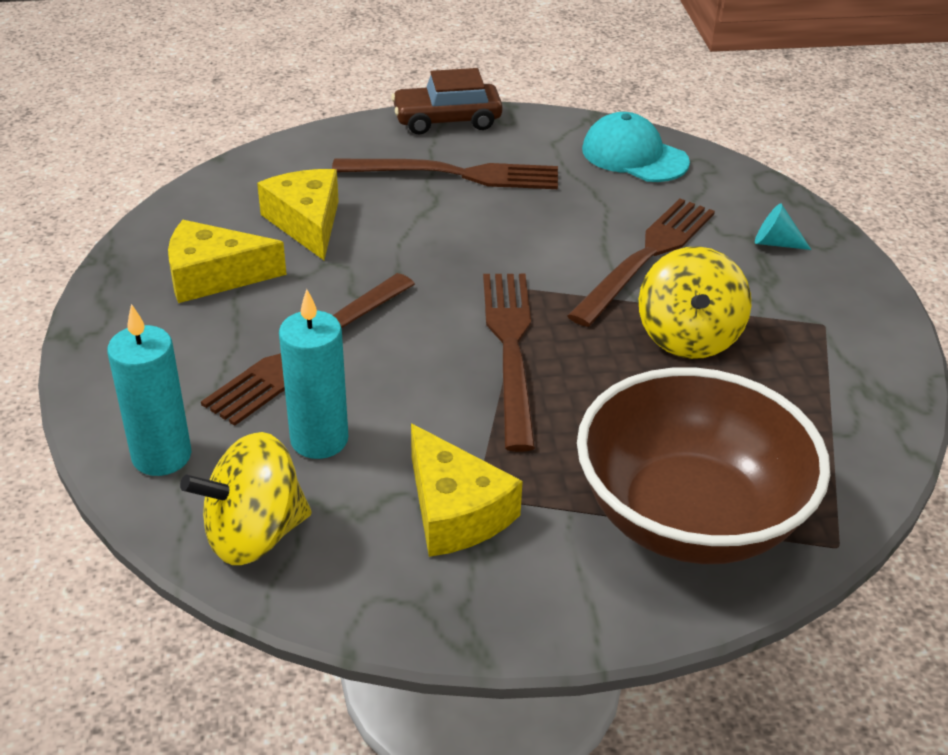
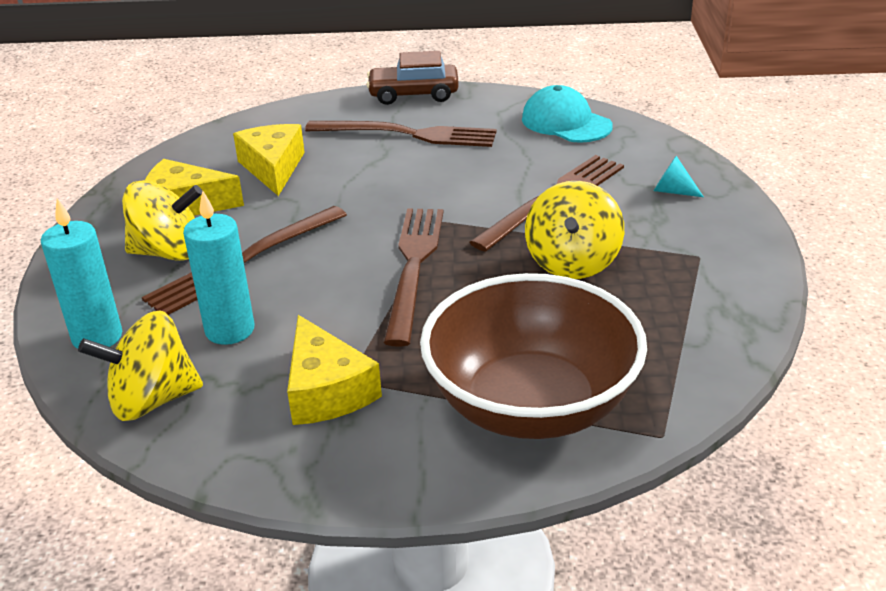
camera: 10 degrees right, 5 degrees down
none -> yellow spinning top [122,180,202,261]

